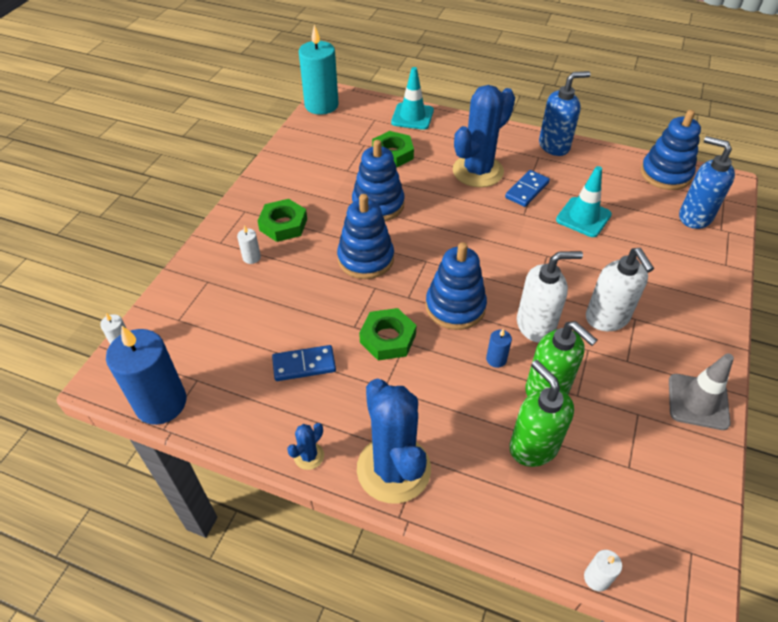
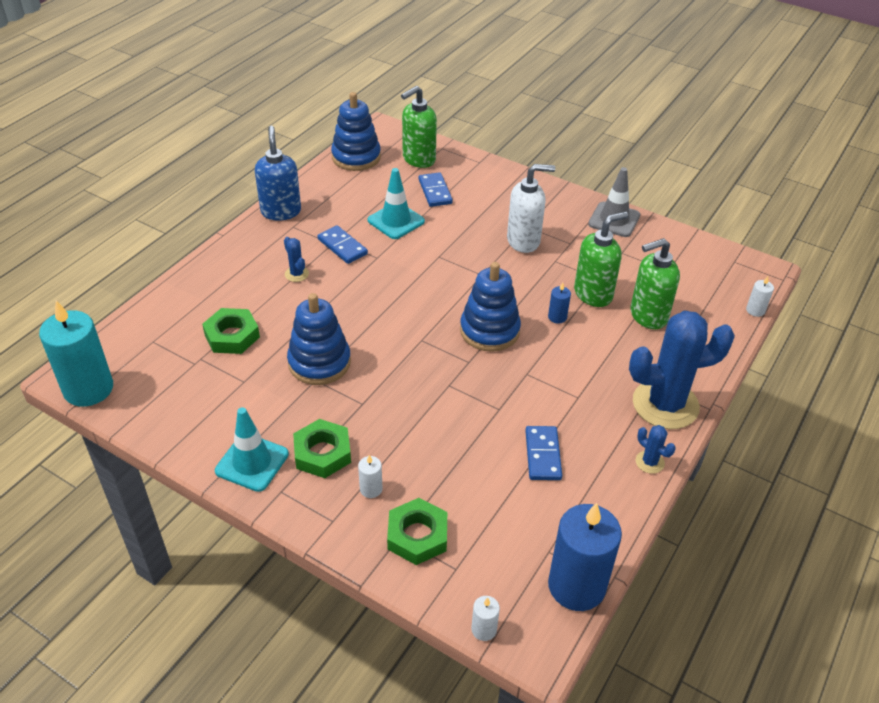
camera: 80 degrees left, 5 degrees down
blue stacking toy [337,194,394,279] -> none
green nut [359,308,417,360] -> green nut moved to [387,498,447,565]
turquoise traffic cone [391,67,434,130] -> turquoise traffic cone moved to [215,407,289,492]
blue cactus [453,85,515,187] -> blue cactus [284,237,309,282], size x0.41
white soap dispenser [517,251,583,343] -> none
blue soap dispenser [679,136,735,229] -> green soap dispenser [401,86,437,168]
none -> blue domino [419,172,453,207]

